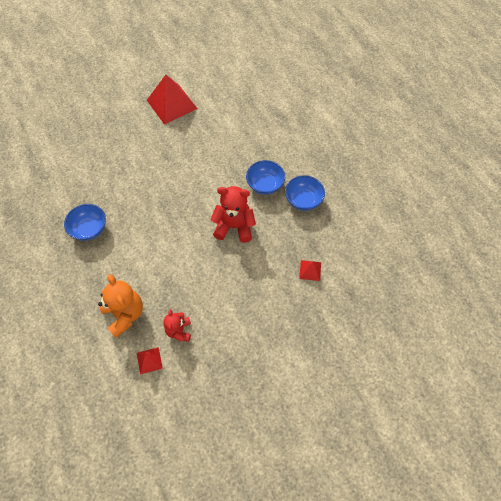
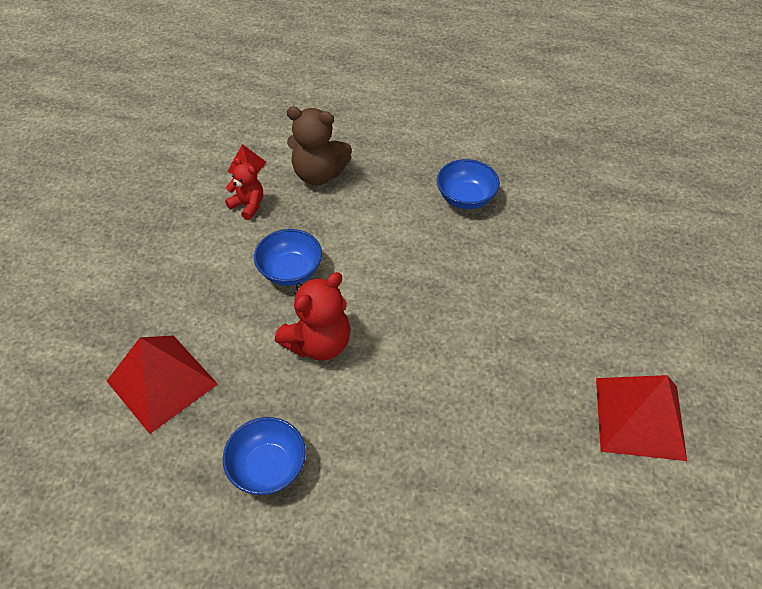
camera: 130 degrees right, 10 degrees down
orange teddy bear [98,274,143,338] -> brown teddy bear [287,107,352,185]
blue bowl [246,160,285,195] -> blue bowl moved to [254,229,322,286]
red pyramid [299,260,321,281] -> red pyramid [107,335,218,434], size x2.19

